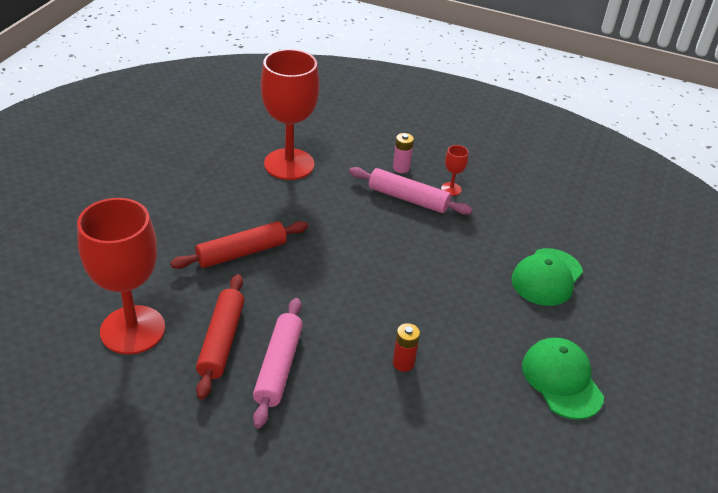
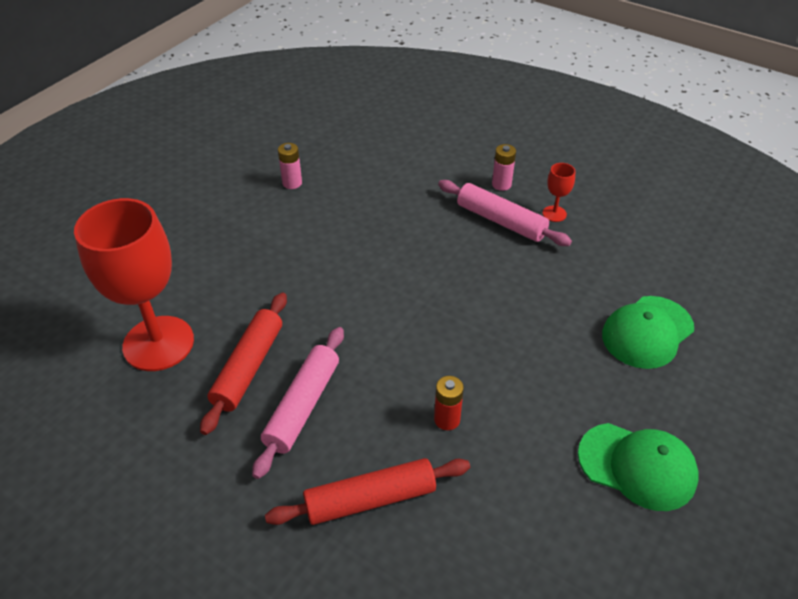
camera: 15 degrees right, 5 degrees up
red rolling pin [170,221,308,269] -> red rolling pin moved to [265,458,470,525]
red goblet [261,49,319,180] -> none
green cap [522,338,604,420] -> green cap turned 120 degrees clockwise [578,423,699,511]
none -> pink battery [278,143,302,189]

